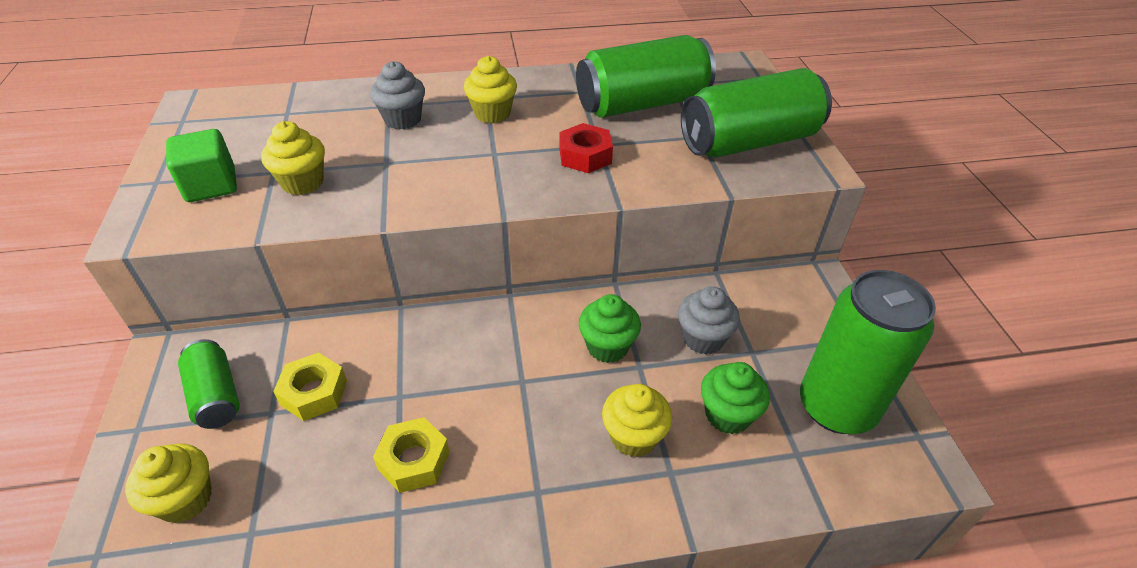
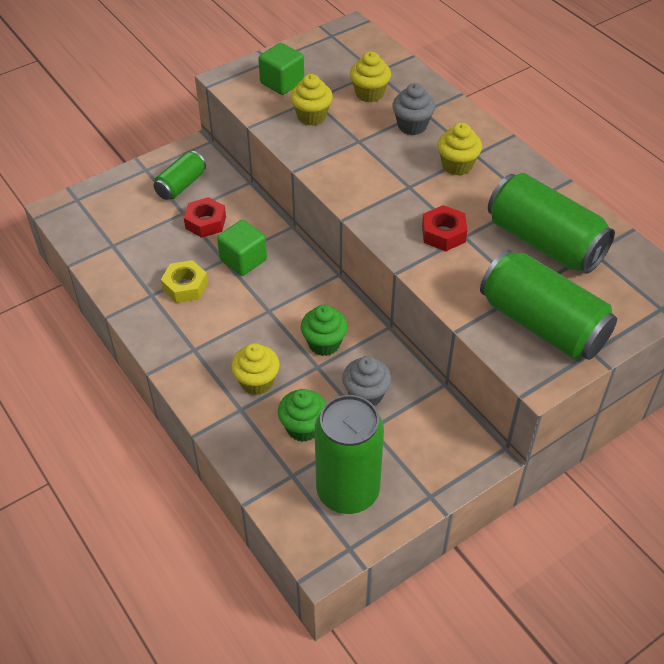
camera: 65 degrees right, 5 degrees up
yellow cupcake [125,443,212,523] -> yellow cupcake moved to [350,52,391,103]
yellow nut [273,352,347,421] -> red nut [184,197,226,238]
none -> green cube [217,220,267,276]

